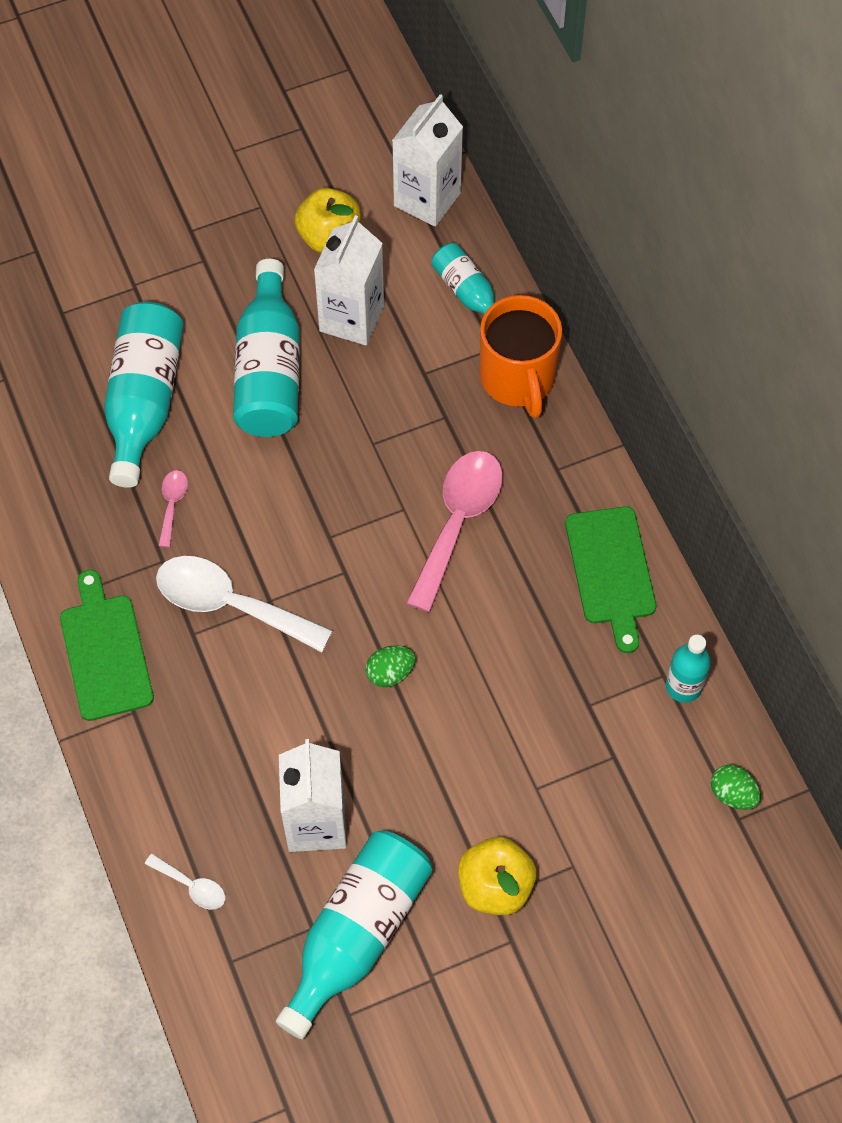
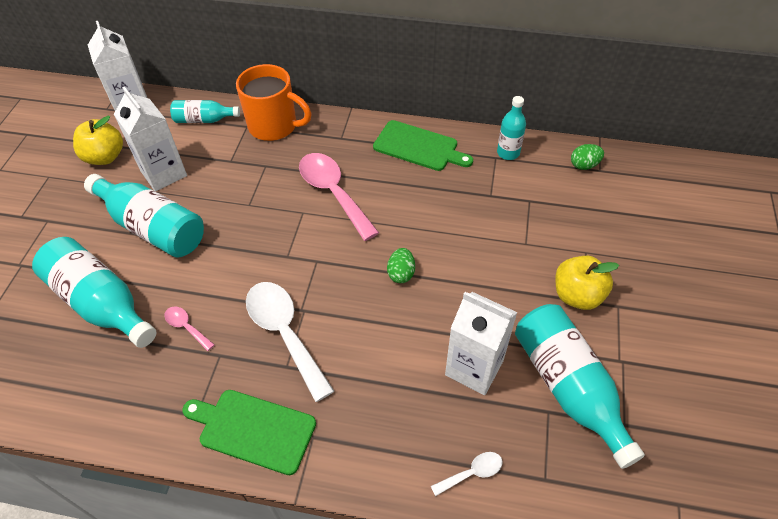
camera: 55 degrees left, 10 degrees down
white spoon [156,556,333,652] -> white spoon turned 90 degrees clockwise [246,282,334,402]

